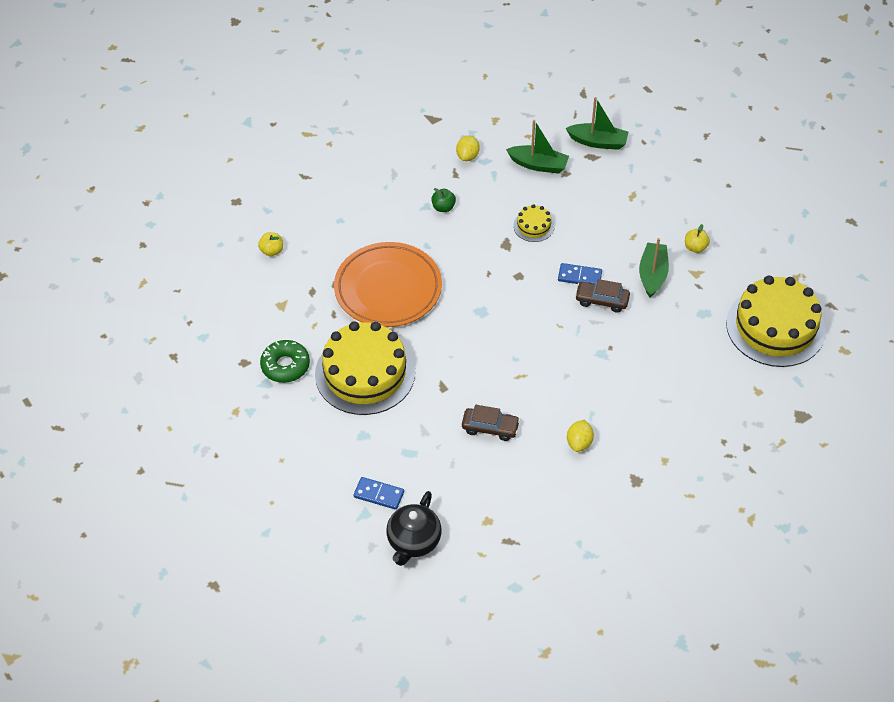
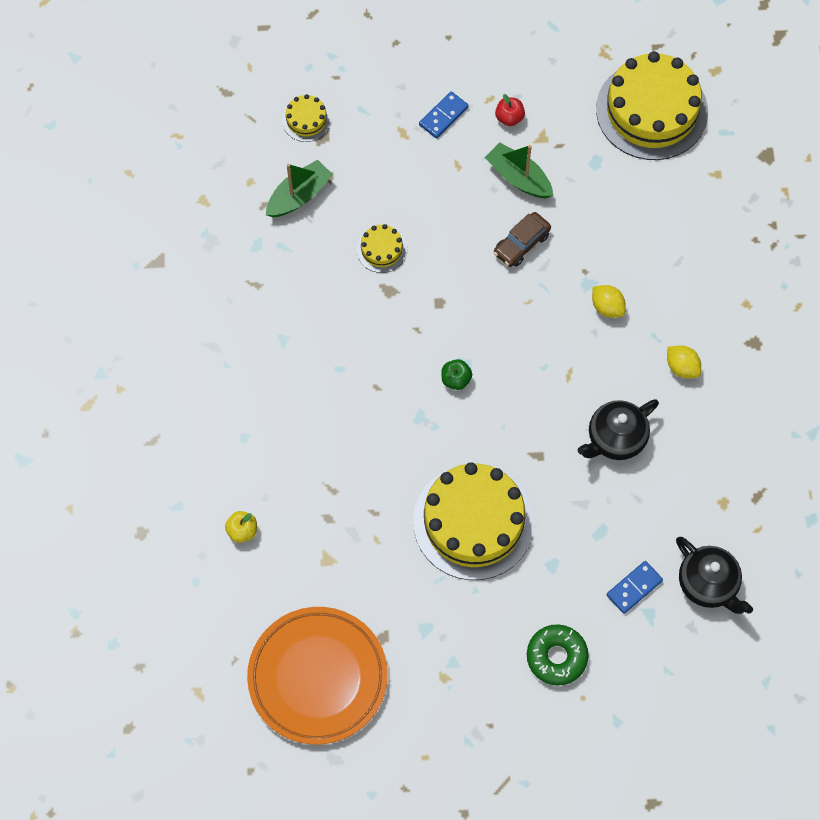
camera: 60 degrees left, 15 degrees up
green donut [260,340,310,383] -> green donut moved to [527,624,589,686]
orange plate [334,242,442,327] -> orange plate moved to [247,607,388,745]
green apple [431,188,456,212] -> green apple moved to [441,359,472,390]
yellow lemon [456,136,480,161] -> yellow lemon moved to [592,285,626,318]
brown car [462,405,520,441] -> black teapot [578,399,659,460]
blue domino [558,263,602,284] -> blue domino moved to [419,91,469,138]
green boat [566,97,628,150] -> yellow cake [282,94,331,142]
yellow apple [685,224,710,253] -> red apple [495,94,525,126]

